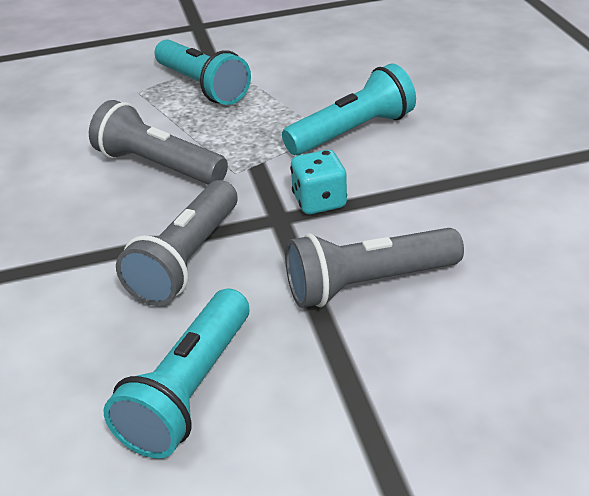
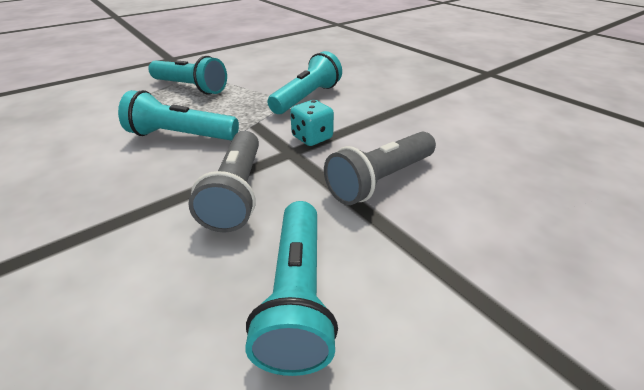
camera: 25 degrees left, 0 degrees up
grey flashlight [89,100,228,185] -> turquoise flashlight [118,90,239,140]

